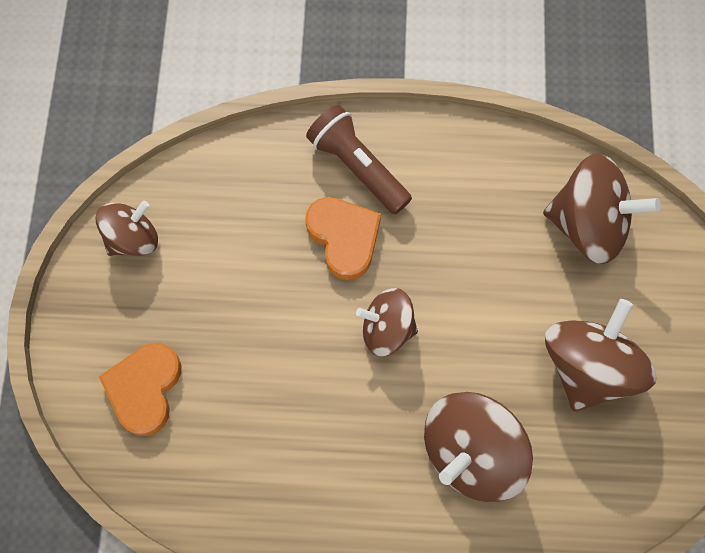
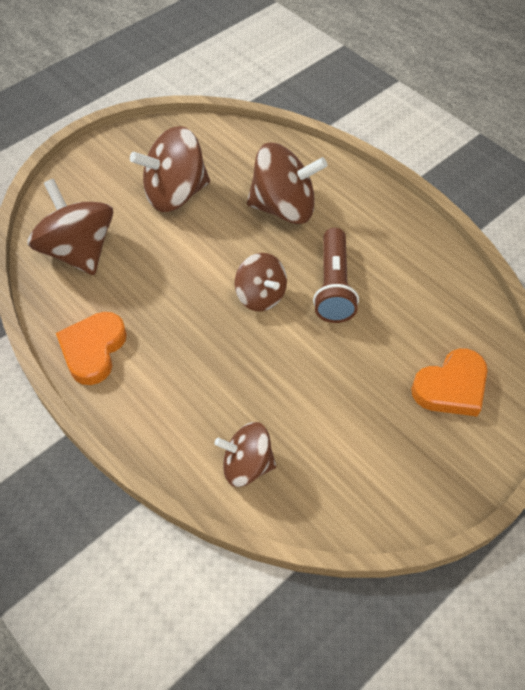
camera: 135 degrees left, 15 degrees down
brown spinning top [95,201,158,256] -> brown spinning top moved to [214,422,276,487]
orange heart [305,197,381,280] -> orange heart moved to [56,312,127,385]
brown flashlight [306,105,412,214] -> brown flashlight moved to [313,228,359,323]

